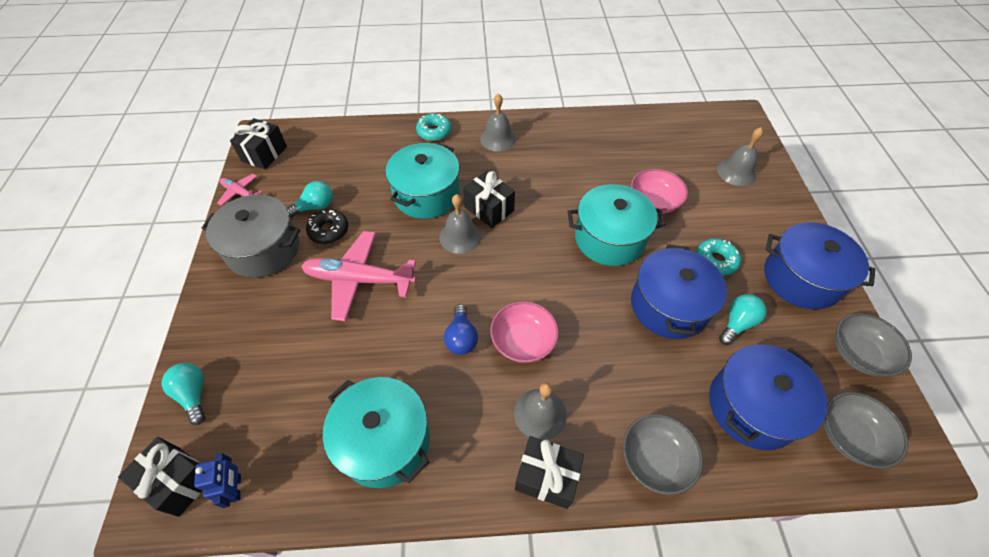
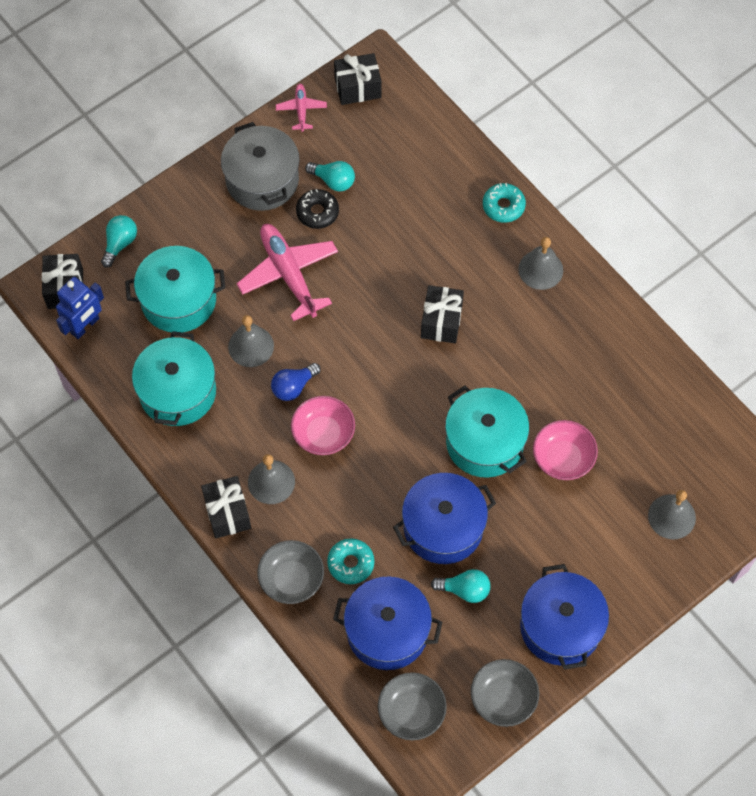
camera: 55 degrees right, 10 degrees up
blue robot [194,453,241,508] -> blue robot [56,277,104,339], size x1.50
turquoise pot [385,143,460,219] -> turquoise pot moved to [125,246,225,332]
grey bell [439,194,481,254] -> grey bell moved to [228,315,274,367]
turquoise donut [696,238,741,276] -> turquoise donut moved to [327,538,374,584]

